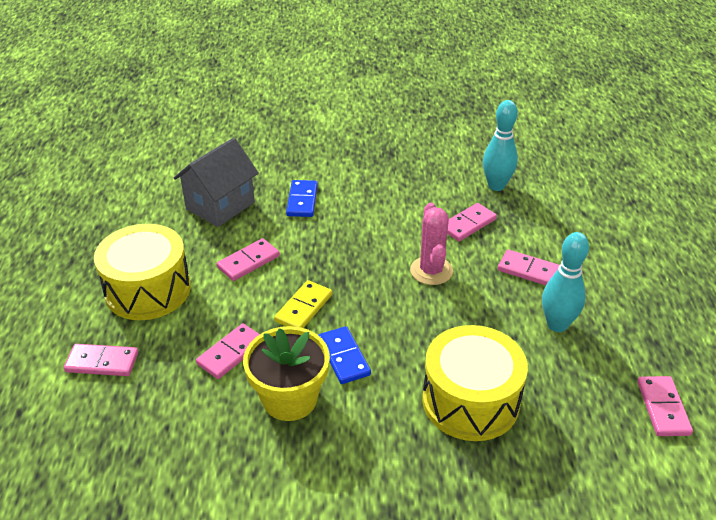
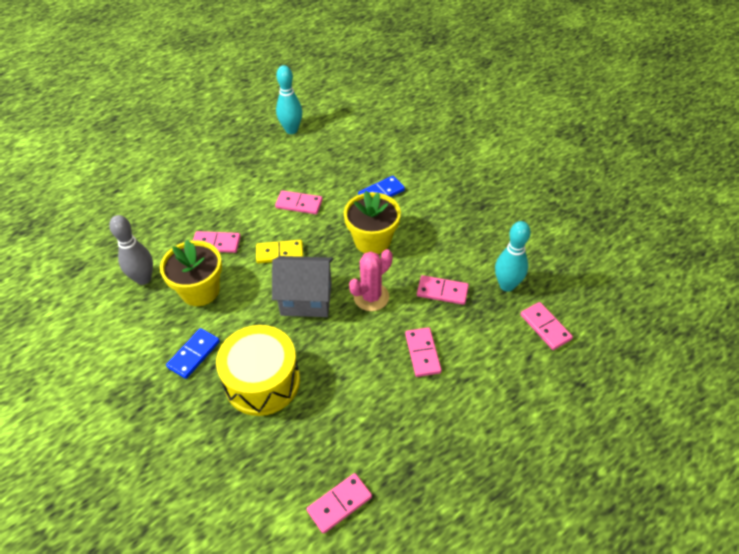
camera: 55 degrees right, 10 degrees up
pink domino [64,344,138,376] -> pink domino moved to [520,302,573,350]
yellow drum [94,224,191,320] -> none
grey house [174,138,259,227] -> grey house moved to [272,256,333,317]
blue domino [318,326,371,384] -> blue domino moved to [166,328,220,379]
turquoise bowling pin [542,232,589,332] -> turquoise bowling pin moved to [276,65,302,134]
none -> grey bowling pin [109,215,153,285]
none -> yellow flower pot [344,191,401,254]

